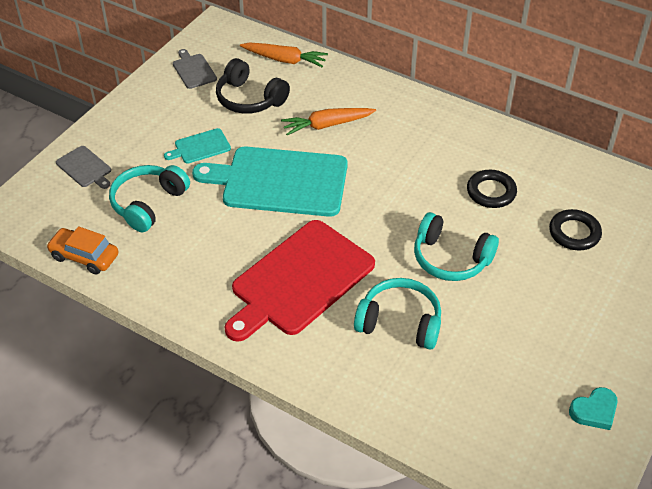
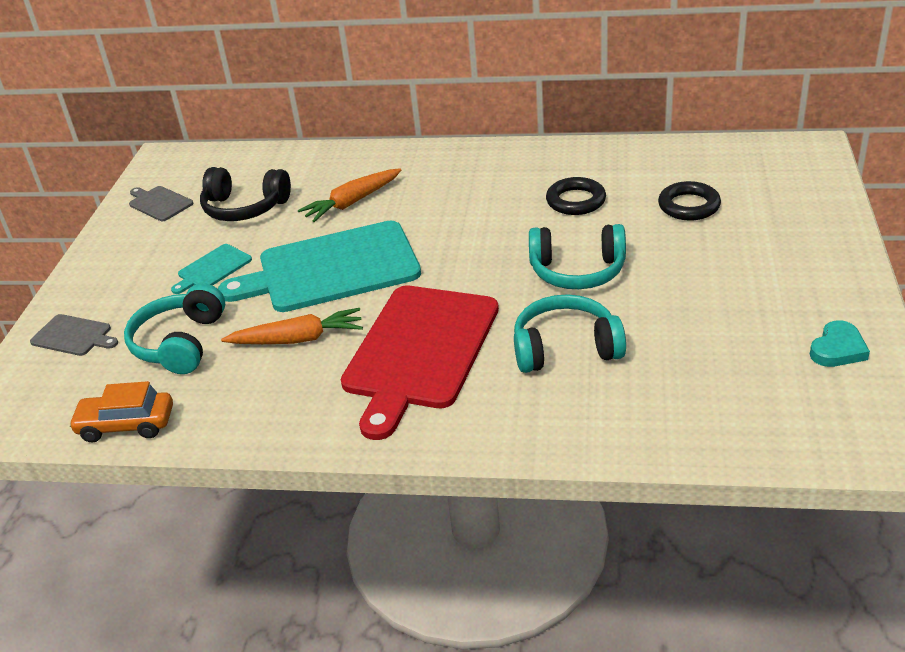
camera: 20 degrees left, 10 degrees down
orange carrot [240,43,328,67] -> orange carrot moved to [221,308,363,344]

